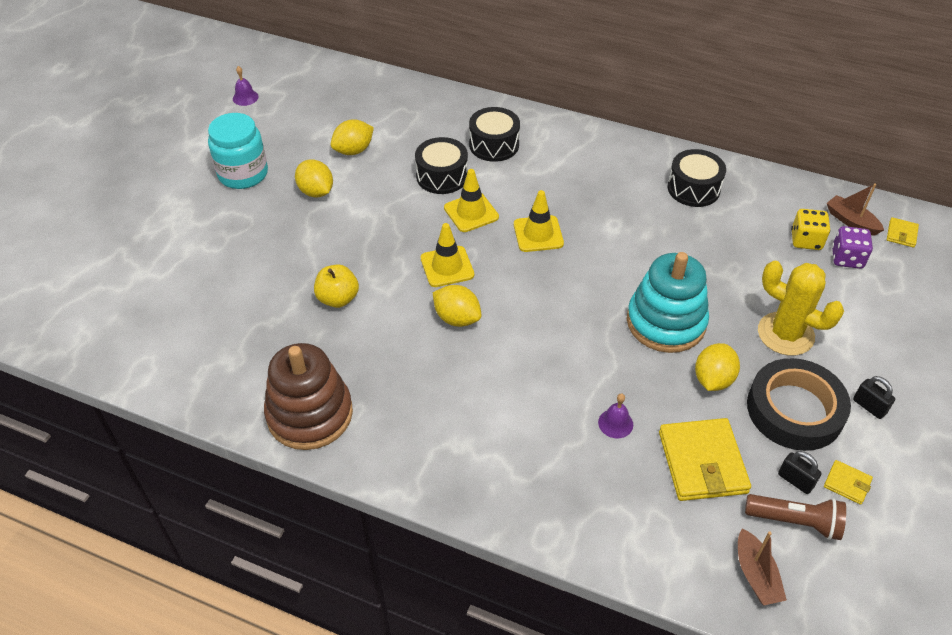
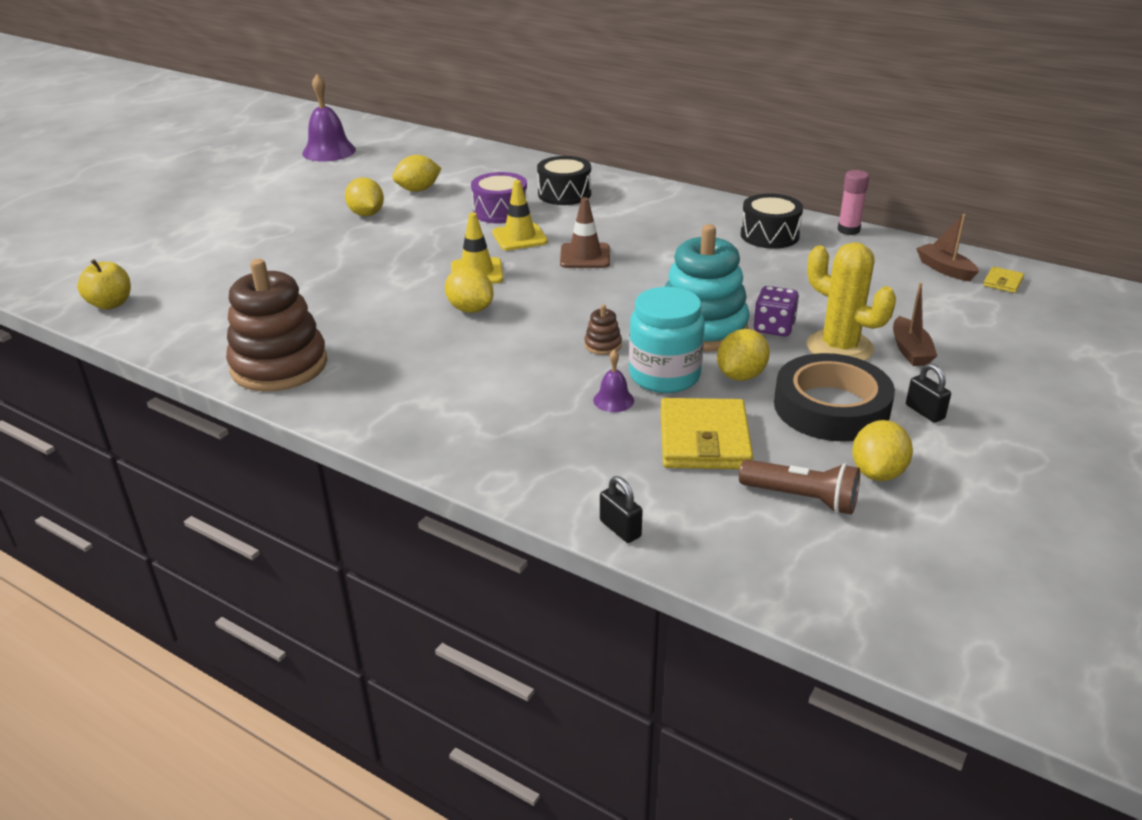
camera: 10 degrees right, 15 degrees down
turquoise jar [208,113,268,189] -> turquoise jar moved to [629,287,705,393]
purple bell [233,66,259,106] -> purple bell [302,74,356,162], size x2.02
yellow apple [314,264,359,308] -> yellow apple moved to [77,259,131,310]
black drum [415,137,468,194] -> purple drum [471,172,528,224]
yellow traffic cone [514,190,564,252] -> brown traffic cone [560,197,610,268]
brown boat [738,528,787,605] -> brown boat moved to [893,283,937,366]
black padlock [778,451,822,494] -> black padlock moved to [600,476,643,543]
yellow dice [791,209,830,250] -> none
yellow wallet [824,460,873,505] -> yellow lemon [852,420,913,481]
purple dice [832,226,873,269] -> purple dice moved to [753,286,799,336]
none -> brown stacking toy [584,305,622,355]
none -> pink glue stick [838,170,869,235]

